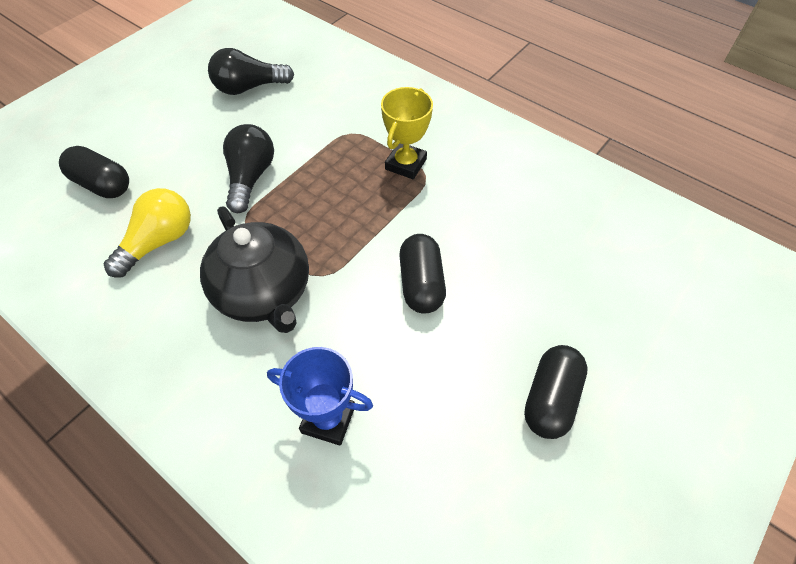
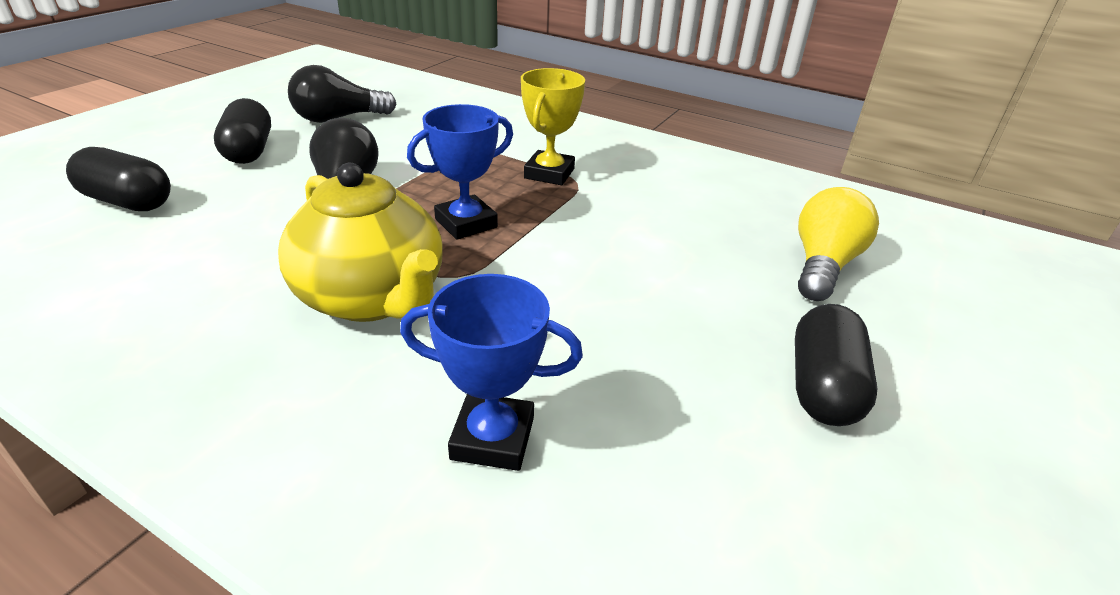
camera: 10 degrees left, 20 degrees down
yellow light bulb [104,188,191,278] -> yellow light bulb moved to [798,187,879,301]
black teapot [200,206,309,333] -> yellow teapot [278,163,443,322]
black capsule [399,234,446,313] -> black capsule moved to [214,98,271,164]
none -> blue trophy [407,104,513,240]

